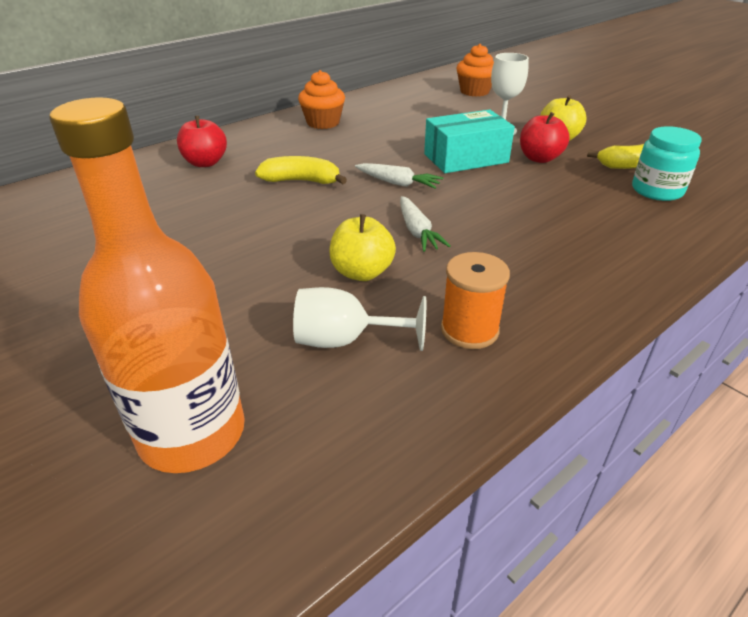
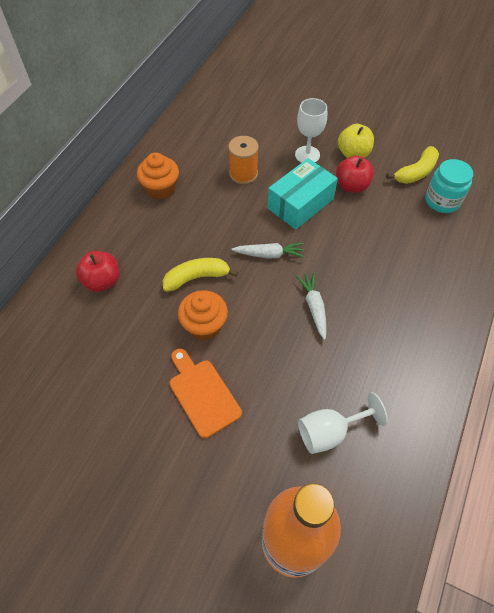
camera: 25 degrees left, 20 degrees up
yellow apple [329,214,396,281] -> none
white carrot [400,196,450,252] -> white carrot turned 150 degrees counterclockwise [296,272,326,340]
orange spool [441,252,510,349] -> orange spool moved to [228,136,259,184]
orange cupcake [457,44,494,97] -> orange cupcake moved to [178,290,228,340]
none -> orange cutting board [170,349,242,438]

